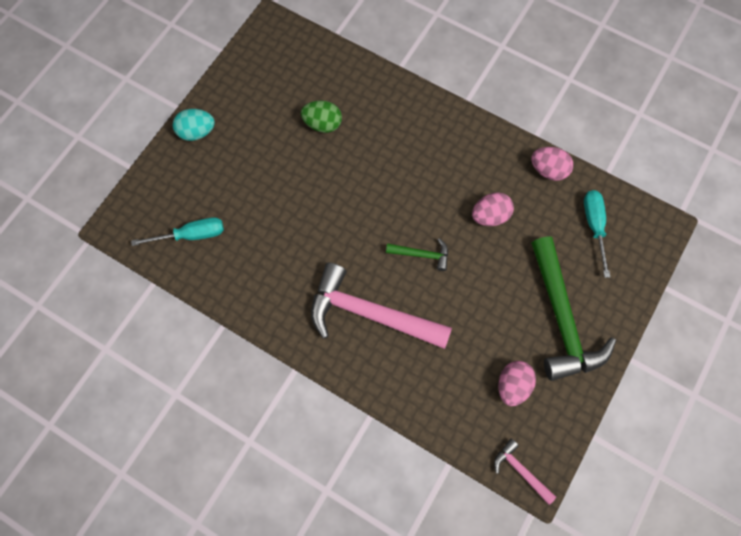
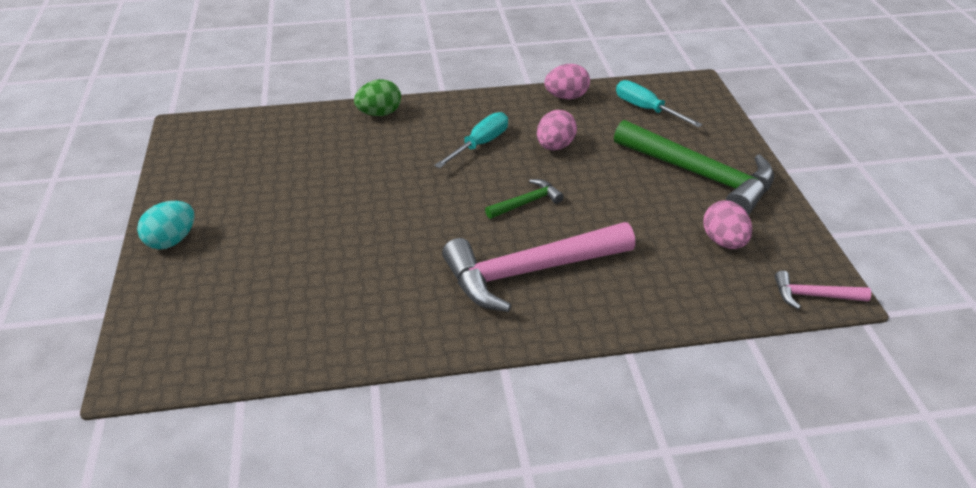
camera: 40 degrees left, 30 degrees down
turquoise screwdriver [131,217,224,246] -> turquoise screwdriver moved to [434,112,508,168]
green egg [301,101,342,133] -> green egg moved to [354,79,401,116]

